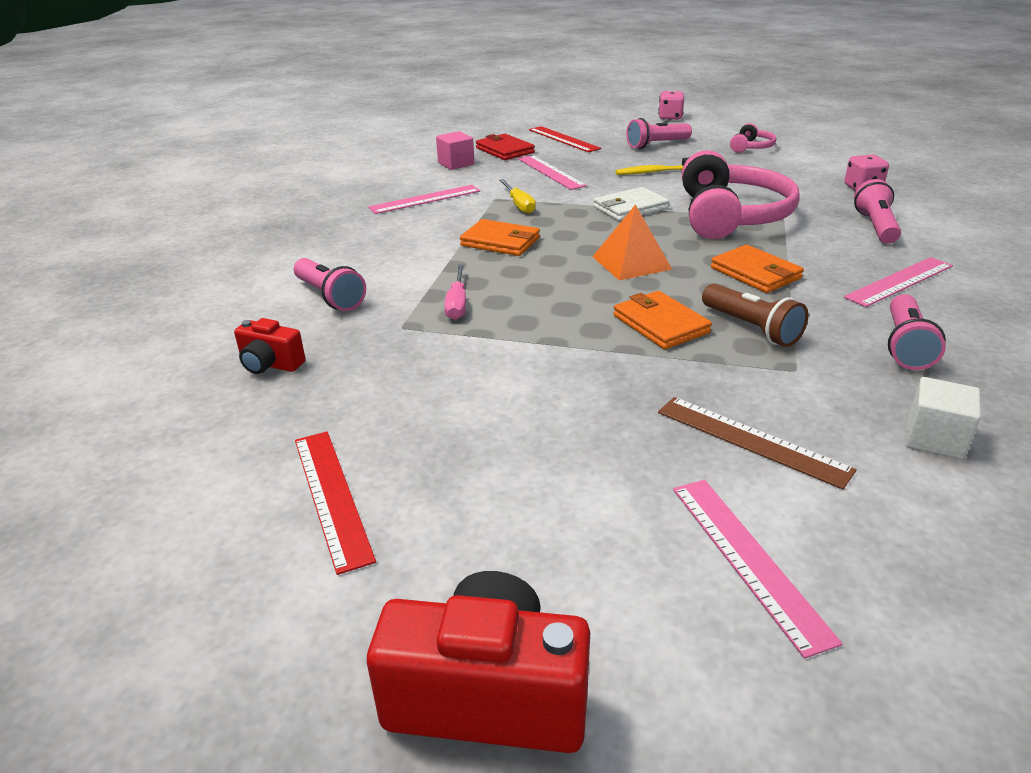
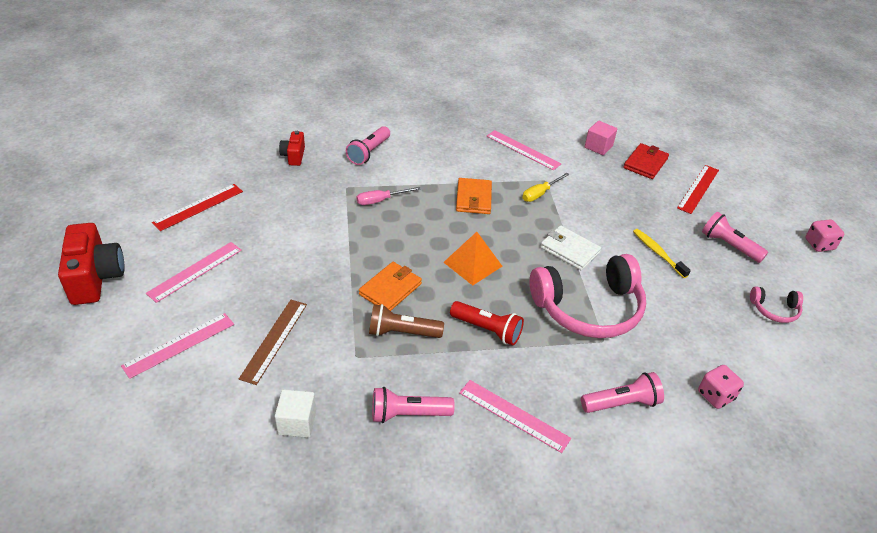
camera: 65 degrees right, 10 degrees up
pink ruler [518,155,587,190] -> pink ruler moved to [146,242,242,303]
brown flashlight [702,284,808,347] -> brown flashlight turned 60 degrees clockwise [369,304,444,338]
orange wallet [711,245,804,293] -> red flashlight [450,301,524,346]

